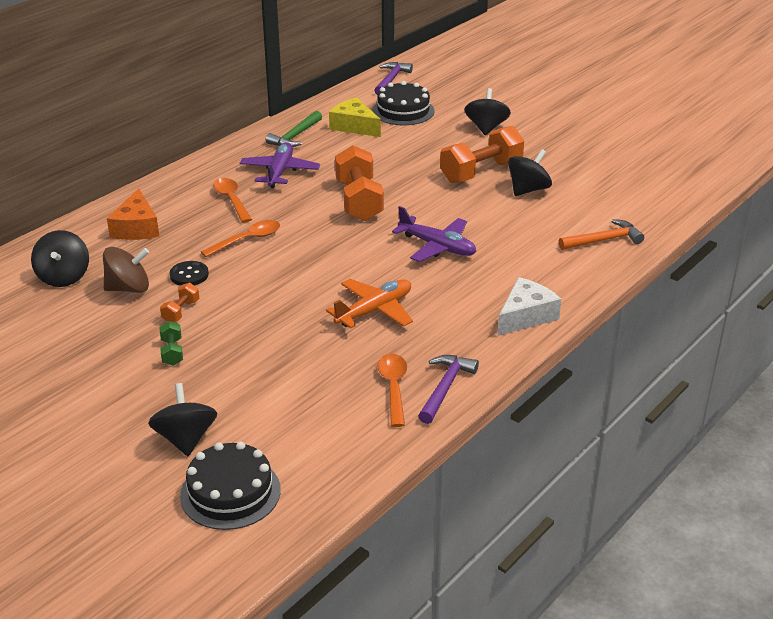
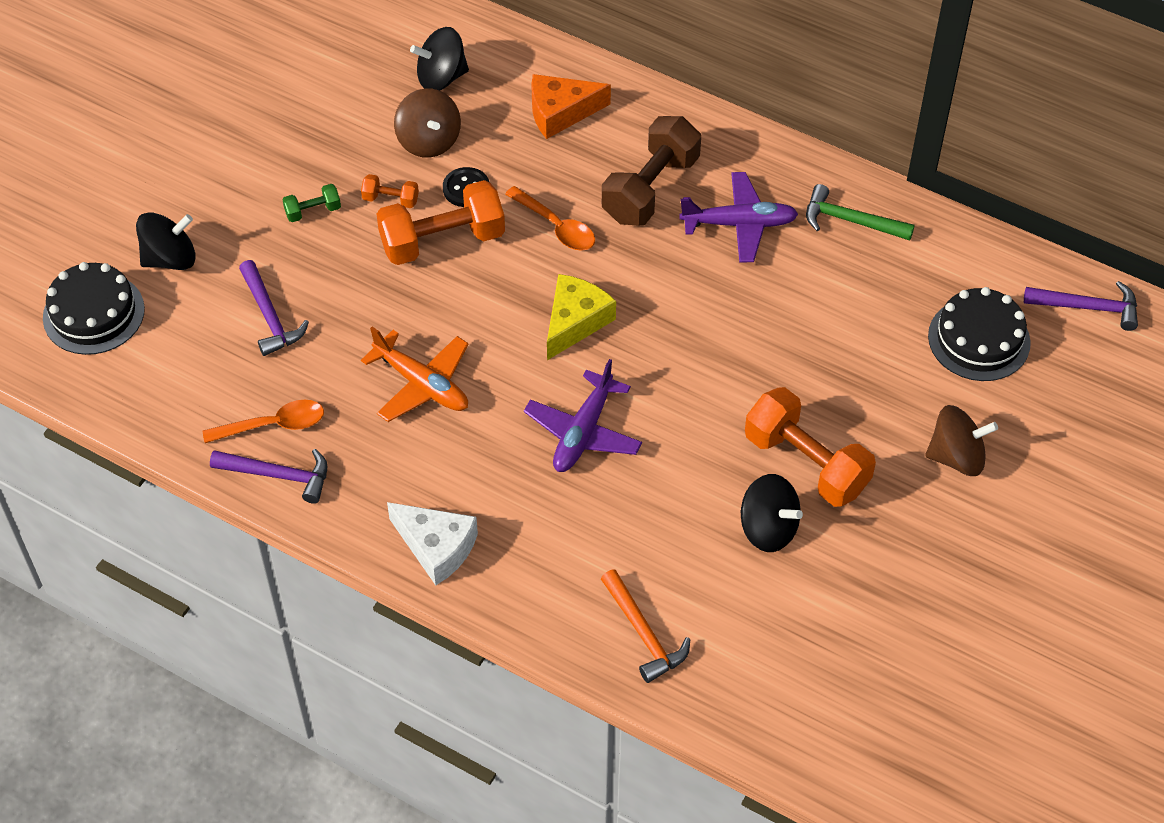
camera: 80 degrees right, 20 degrees up
orange spoon [213,178,252,223] -> brown dumbbell [602,116,701,226]
yellow cheese [329,97,381,137] -> yellow cheese moved to [547,274,616,360]
orange dumbbell [335,145,384,221] -> orange dumbbell moved to [377,180,505,265]
black spinning top [464,88,511,135] -> brown spinning top [925,405,998,476]
none -> purple hammer [239,260,309,356]

